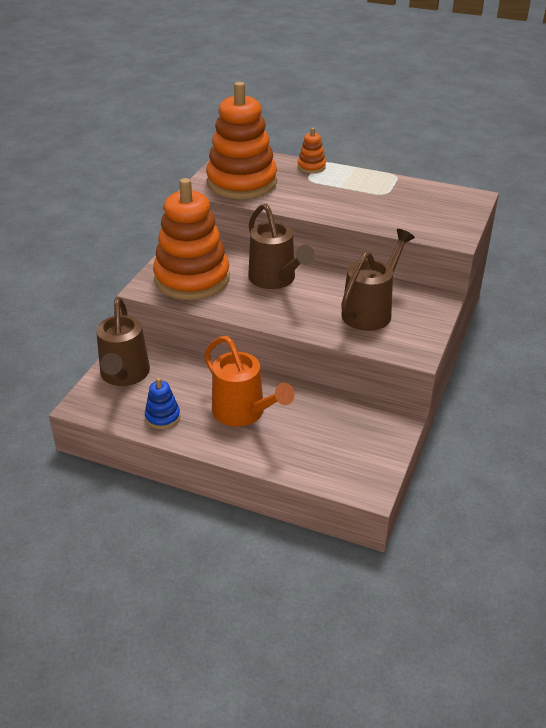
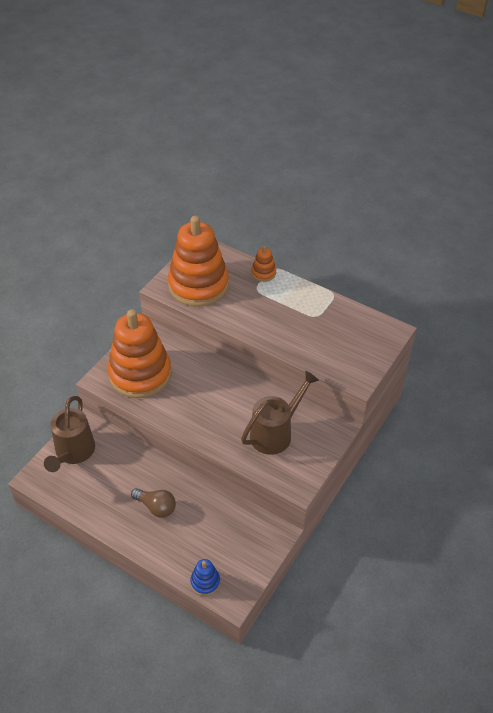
camera: 10 degrees right, 10 degrees up
blue stacking toy [145,378,180,429] -> blue stacking toy moved to [190,559,220,596]
orange watering can [204,336,295,427] -> brown light bulb [131,488,176,518]
brown watering can [248,204,315,289] -> none

